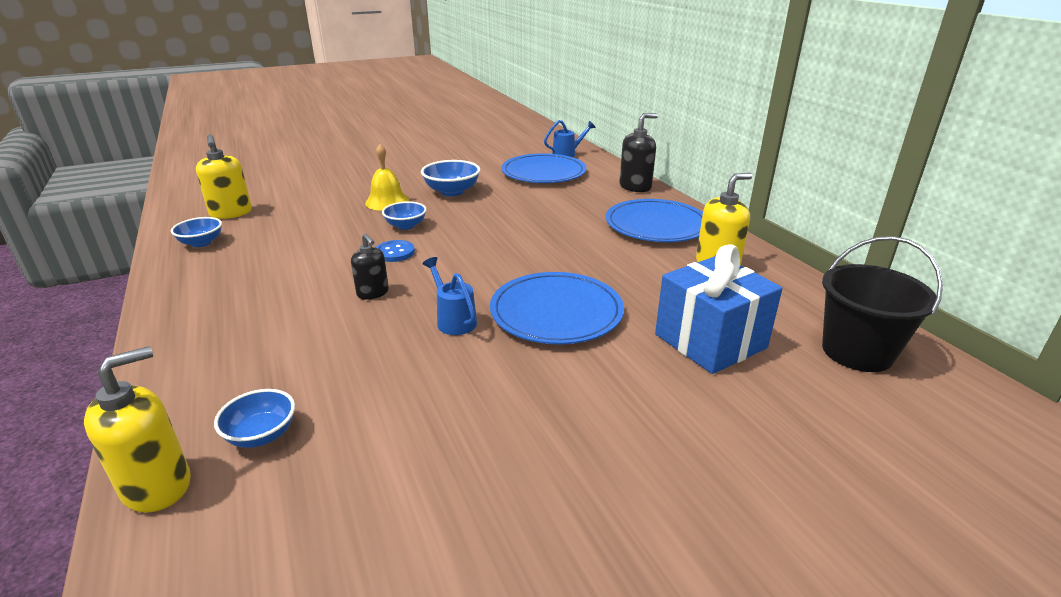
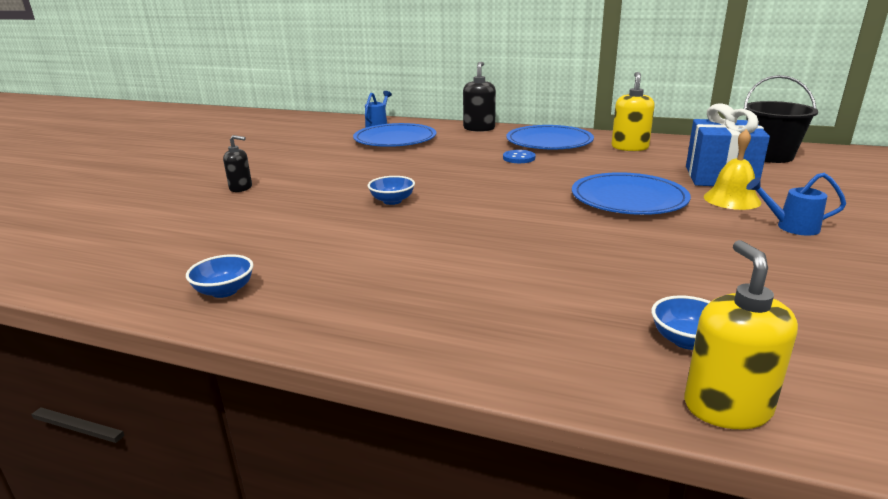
camera: 45 degrees left, 5 degrees down
yellow soap dispenser [196,134,252,219] -> none
black soap dispenser [351,234,389,300] -> black soap dispenser moved to [223,135,252,192]
yellow bell [365,144,409,211] -> yellow bell moved to [704,129,762,210]
blue button [376,240,415,262] -> blue button moved to [503,150,536,163]
blue bowl [421,160,480,196] -> none
blue watering can [423,257,477,335] -> blue watering can moved to [746,173,846,236]

